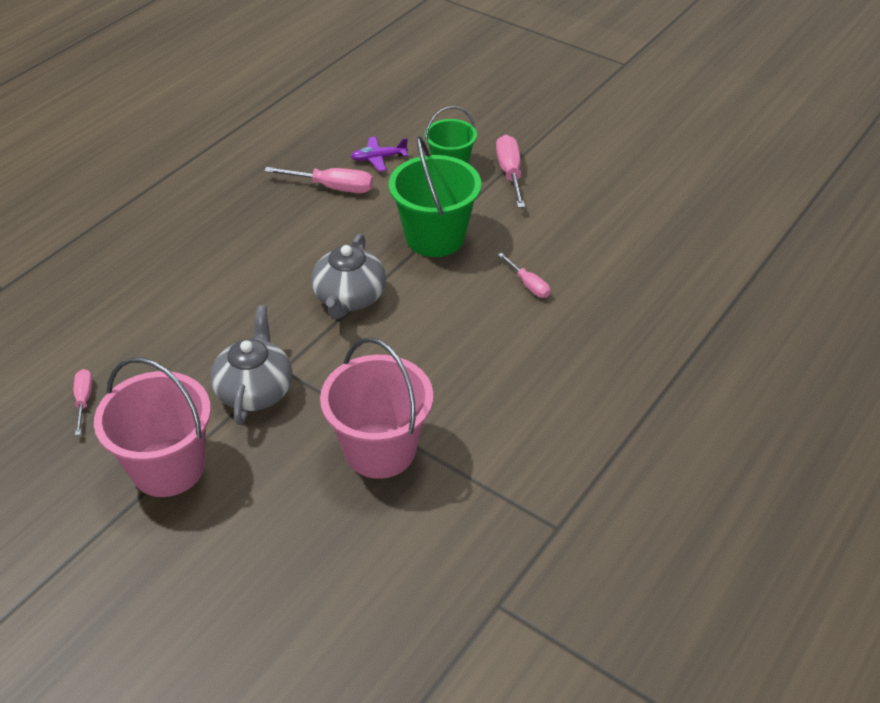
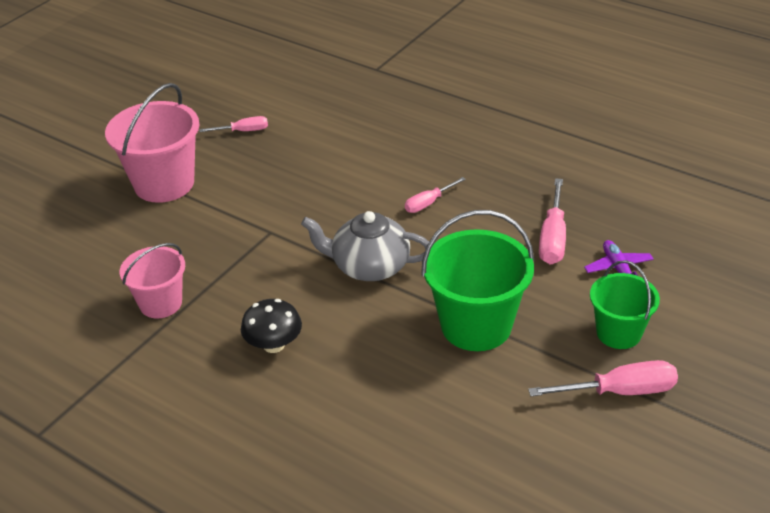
camera: 90 degrees right, 5 degrees down
grey teapot [210,305,293,425] -> none
pink bucket [320,337,433,479] -> pink bucket [120,243,185,318], size x0.62
pink screwdriver [498,253,550,298] -> pink screwdriver moved to [405,177,466,213]
none -> black mushroom [241,299,302,353]

